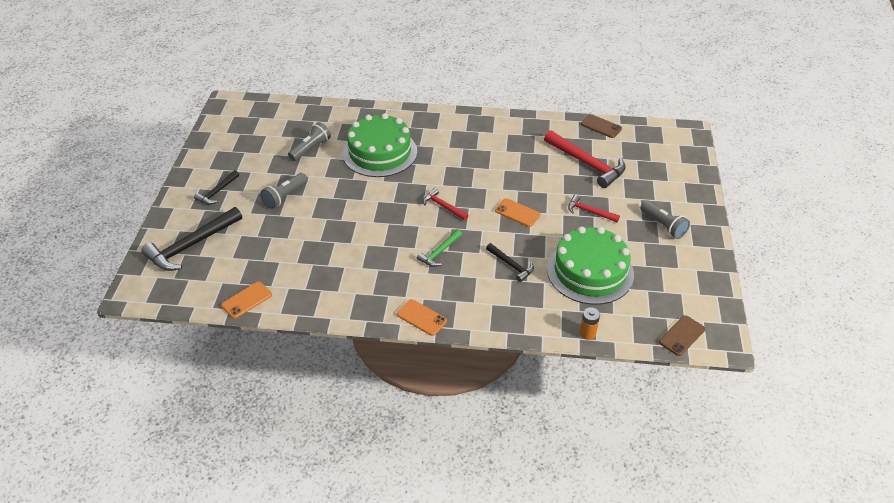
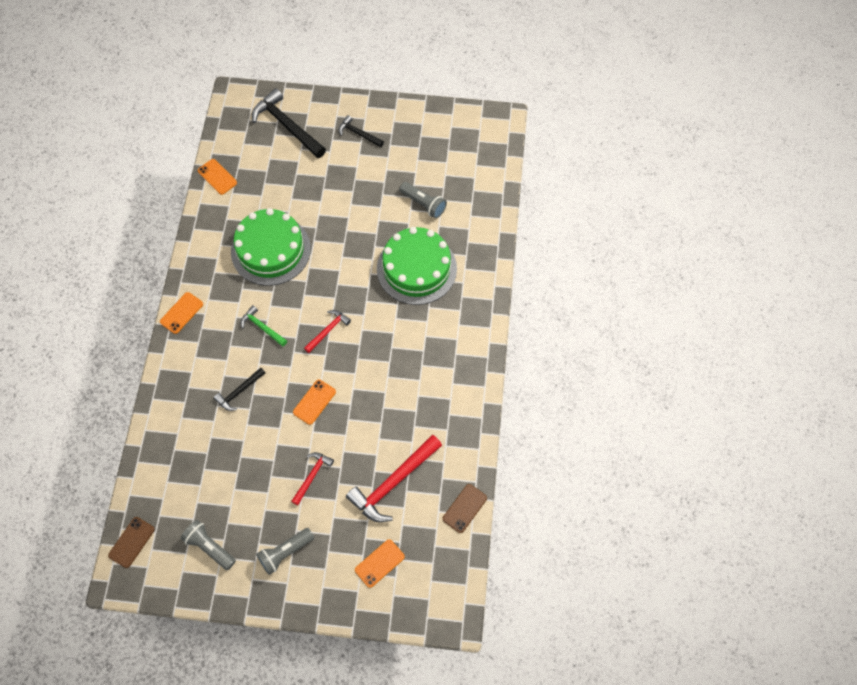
camera: 90 degrees right, 20 degrees up
grey flashlight [261,173,308,209] -> grey flashlight moved to [181,520,236,570]
green cake [547,226,634,305] -> green cake moved to [231,208,311,286]
orange battery [580,307,600,340] -> none
brown phone [659,315,705,356] -> brown phone turned 75 degrees clockwise [108,517,155,568]
none -> orange phone [355,539,405,588]

